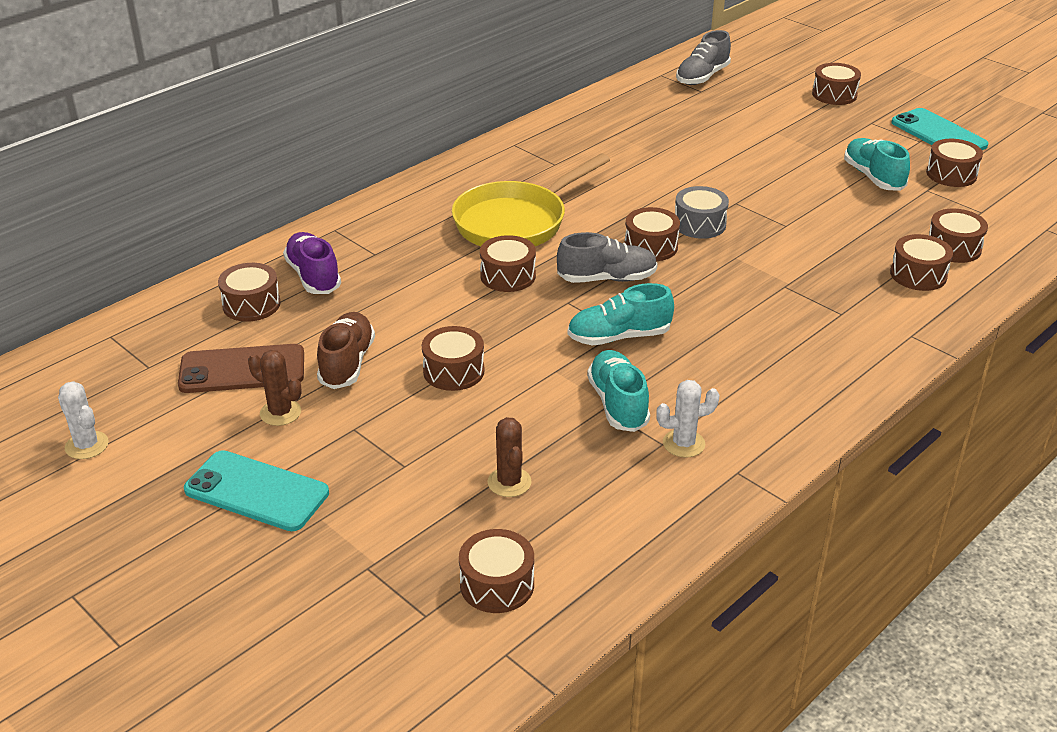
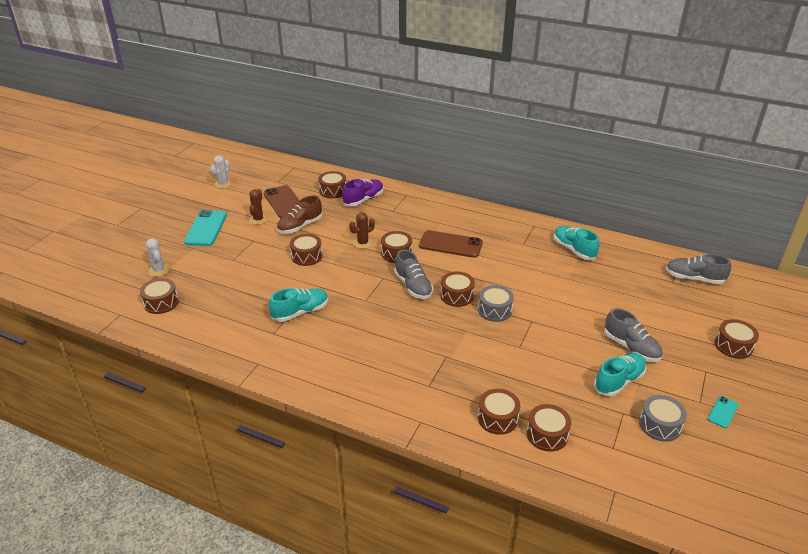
camera: 70 degrees right, 0 degrees up
brown shoe [317,312,375,389] -> brown shoe turned 150 degrees clockwise [277,196,322,234]
yellow pan [452,153,610,246] -> brown phone [419,230,483,258]
brown cactus [487,417,532,497] -> brown cactus moved to [349,212,375,249]
turquoise shoe [568,283,674,345] -> turquoise shoe moved to [554,226,599,260]
white cactus [656,380,720,458] -> white cactus moved to [146,239,170,277]
turquoise phone [891,108,988,150] -> turquoise phone [708,396,739,428], size x0.50
brown drum [926,139,983,187] -> grey drum [639,395,687,442]
none -> grey shoe [604,308,663,362]

